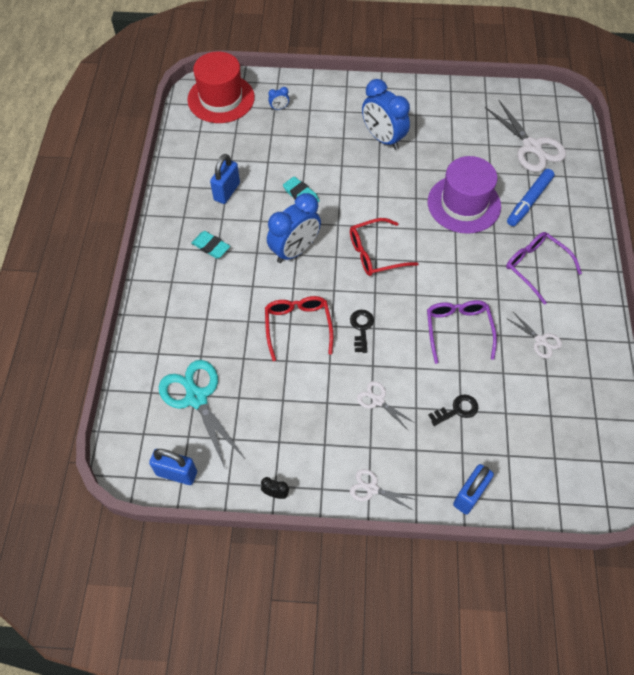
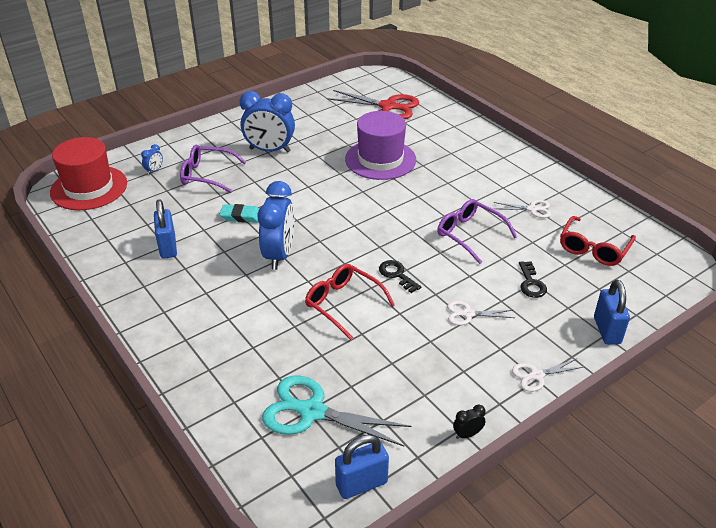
camera: 40 degrees left, 20 degrees down
turquoise eraser [191,231,230,259] -> none
red glasses [350,218,418,276] -> red glasses moved to [560,216,636,266]
black key [428,394,478,426] -> black key turned 150 degrees clockwise [519,261,547,298]
white scissors [485,100,566,172] -> red scissors [328,90,419,119]
purple glasses [506,232,582,305] -> purple glasses moved to [180,145,246,193]
blue marker [507,169,554,226] -> none

